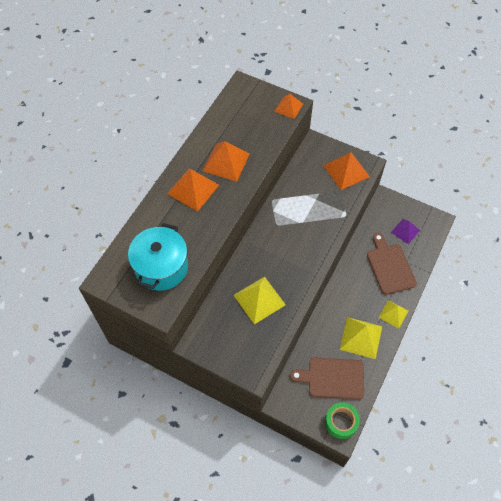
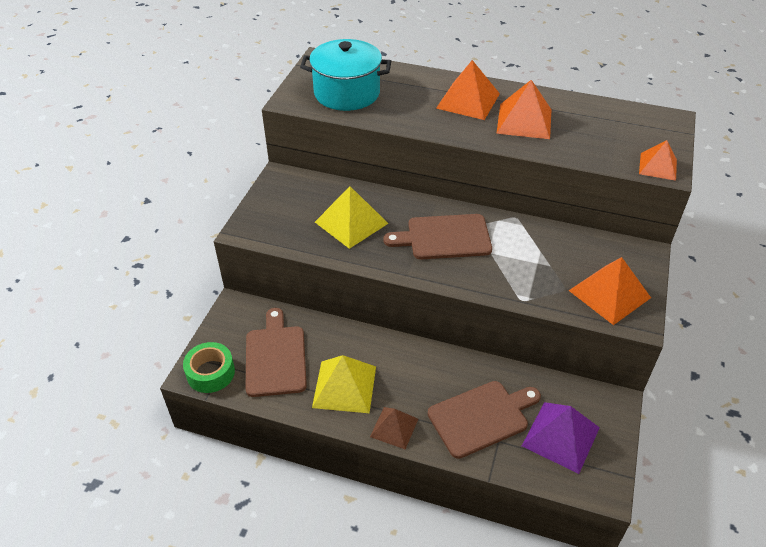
camera: 80 degrees right, 15 degrees down
yellow pyramid [378,300,408,329] -> brown pyramid [370,407,418,449]
purple pyramid [391,219,420,244] -> purple pyramid [522,402,600,474], size x1.57
none -> brown cutting board [383,214,492,259]

